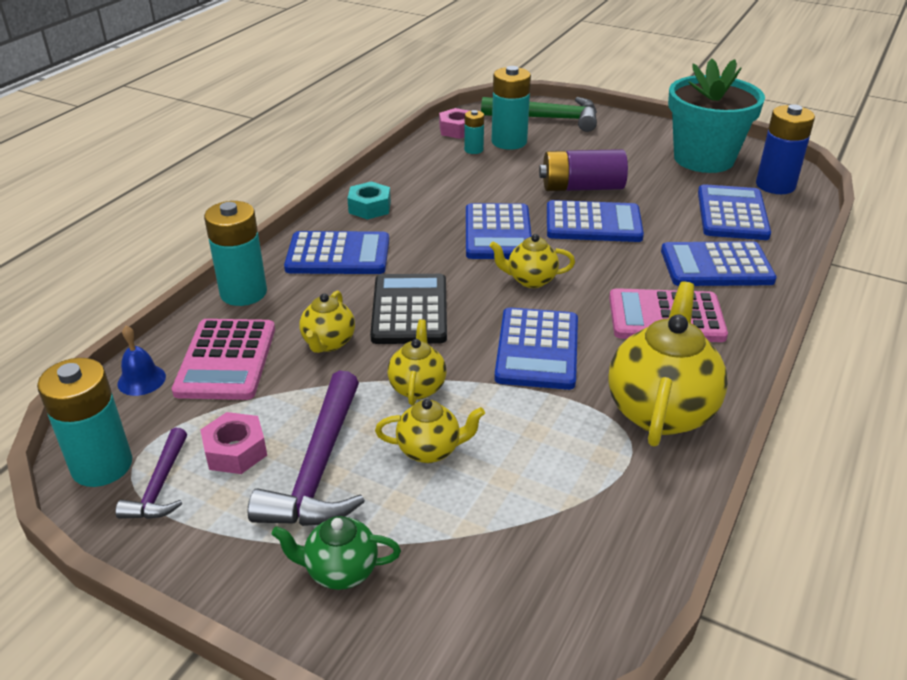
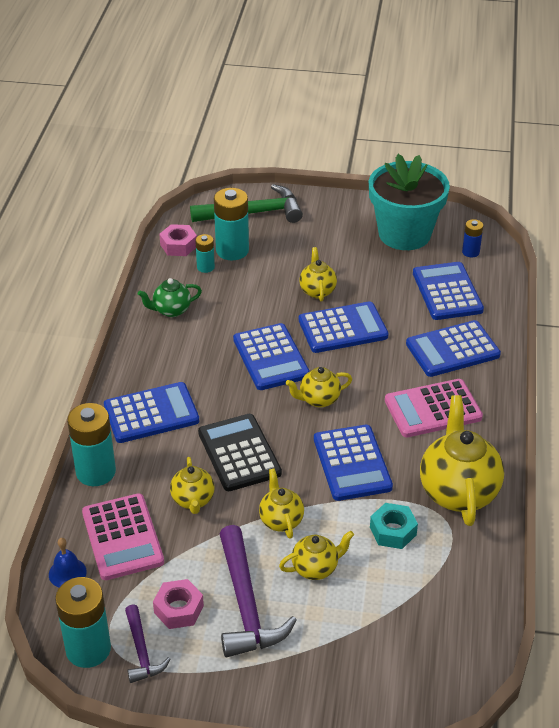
camera: 20 degrees left, 5 degrees up
green teapot [272,516,401,590] -> green teapot moved to [138,278,202,317]
turquoise nut [347,181,391,220] -> turquoise nut moved to [370,503,418,549]
purple battery [539,149,628,191] -> yellow teapot [299,247,337,302]
blue battery [756,104,815,194] -> blue battery [462,219,483,257], size x0.53

